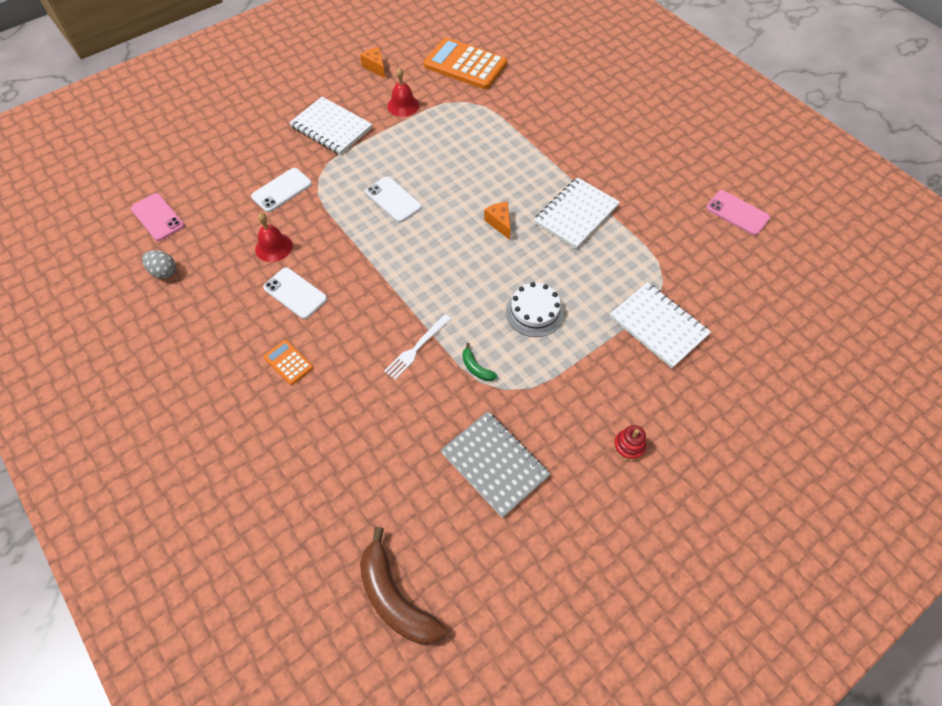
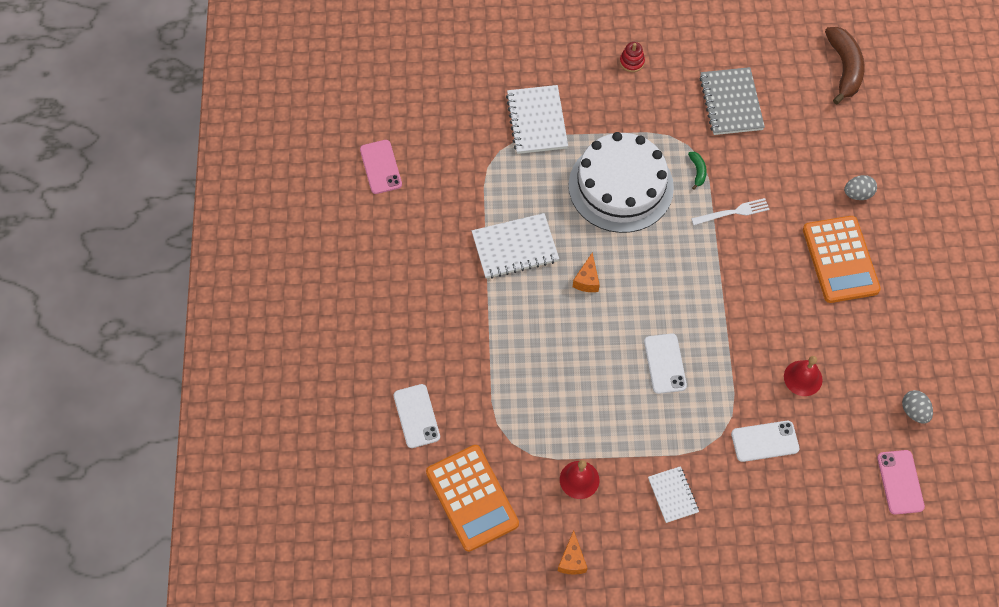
camera: 145 degrees left, 5 degrees up
white phone [263,268,327,319] -> white phone moved to [393,384,440,448]
orange calculator [264,340,313,385] -> orange calculator [803,216,881,303], size x2.13
white notebook [289,97,372,155] -> white notebook [648,466,699,523], size x0.60
white cake [506,282,564,337] -> white cake [569,132,674,233], size x1.96
none -> grey egg [844,175,877,200]

